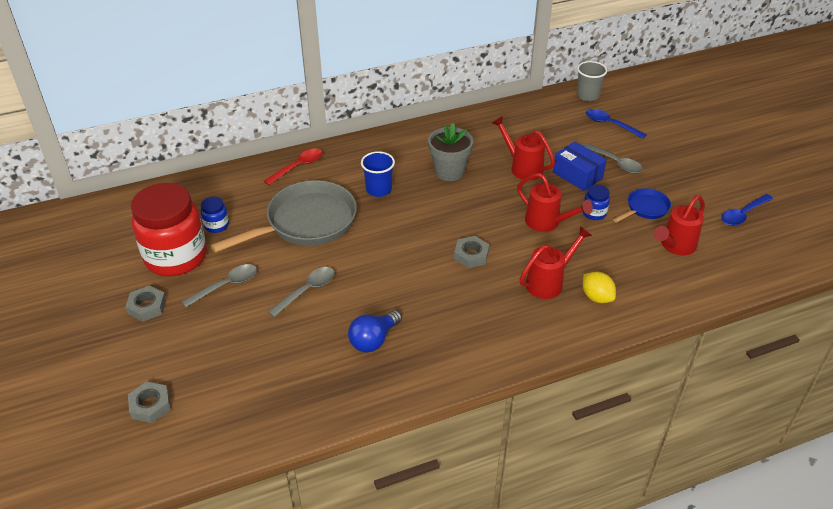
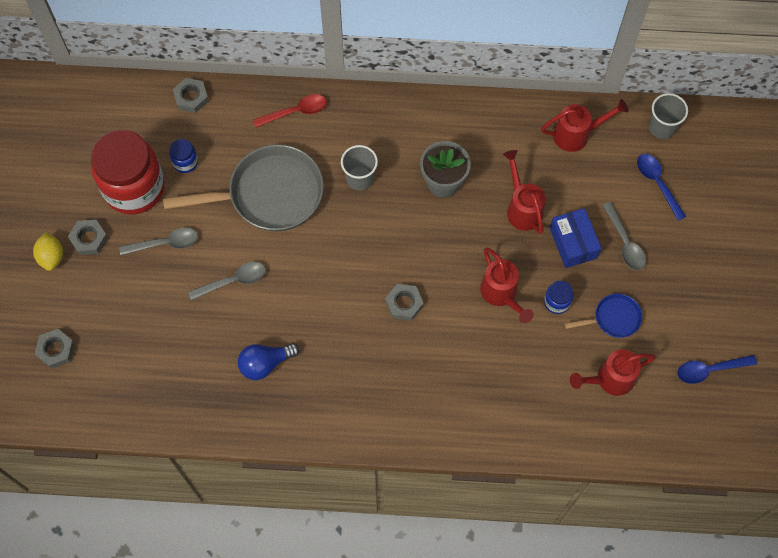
camera: 25 degrees right, 25 degrees up
blue cup [361,151,395,197] -> grey cup [341,145,378,191]
red watering can [520,226,592,299] -> red watering can moved to [541,99,628,152]
yellow lemon [583,272,616,303] -> yellow lemon moved to [33,232,63,271]
none -> grey nut [173,78,209,113]

